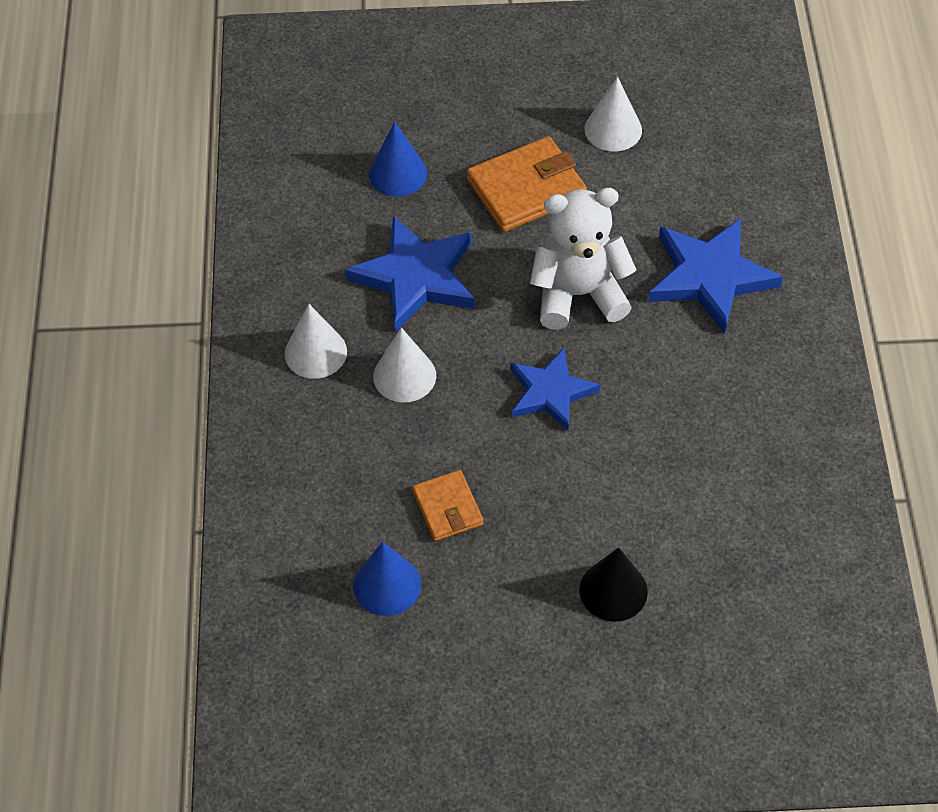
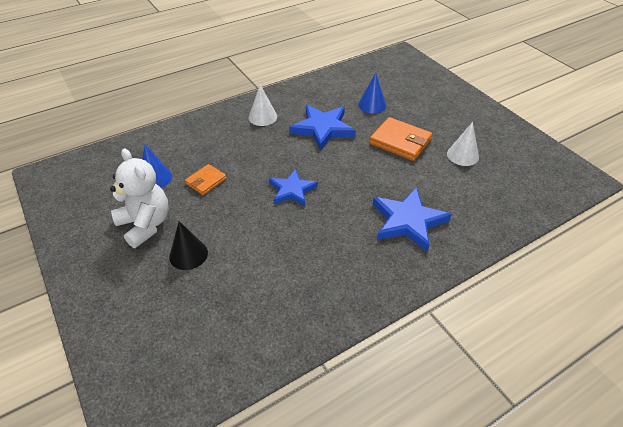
camera: 60 degrees right, 10 degrees down
white cone [373,327,436,403] -> none
white teddy bear [530,188,637,330] -> white teddy bear moved to [110,149,169,248]

